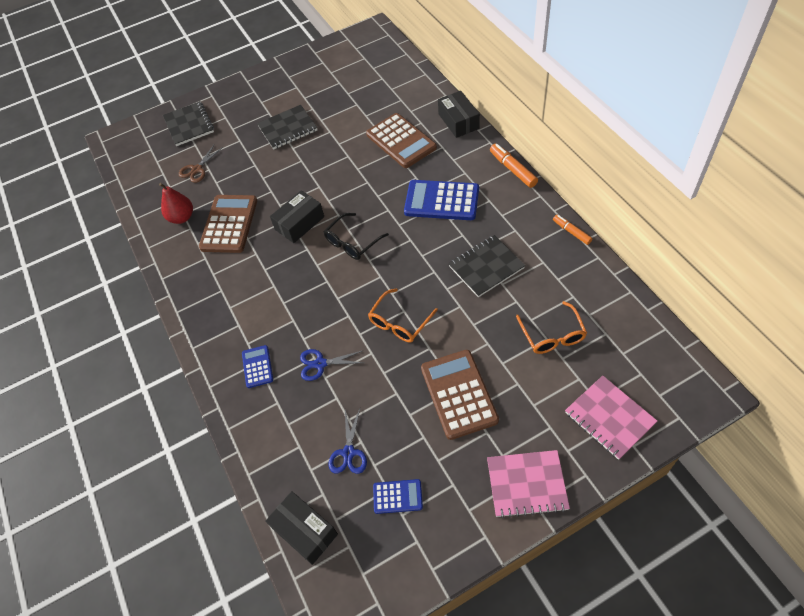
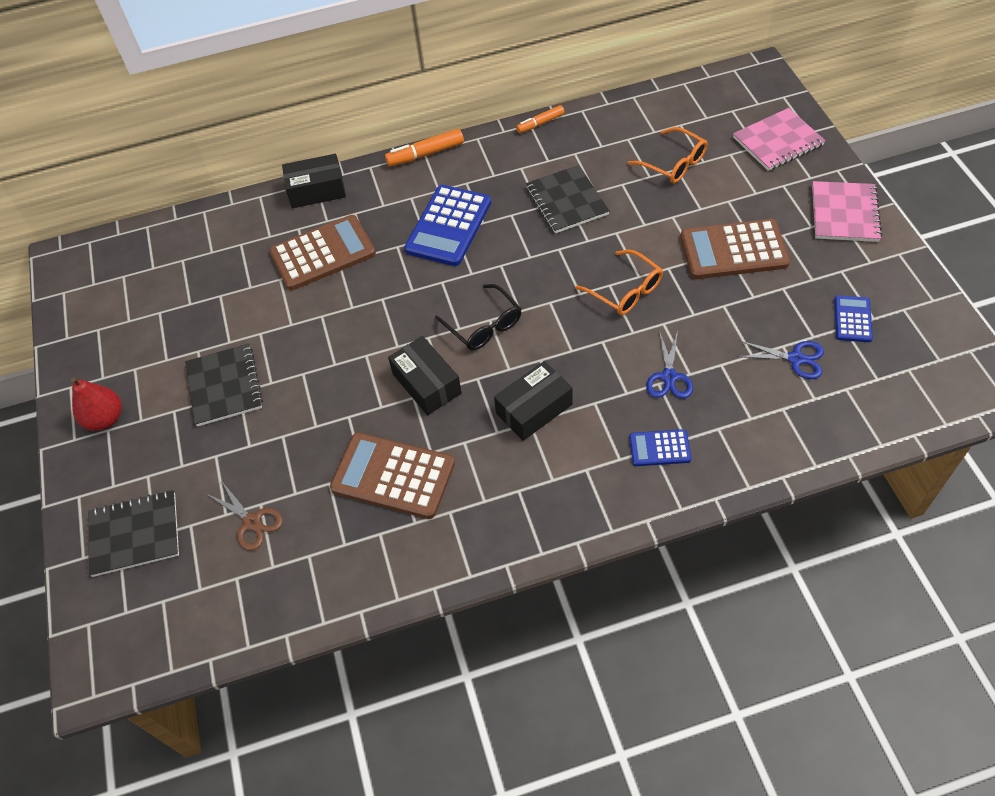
camera: 80 degrees left, 0 degrees up
red pear [159,183,193,224] -> red pear moved to [71,377,122,431]
black box [265,491,338,565] -> black box moved to [494,361,573,441]
orange glasses [516,301,587,354] -> orange glasses turned 45 degrees clockwise [628,127,707,183]

